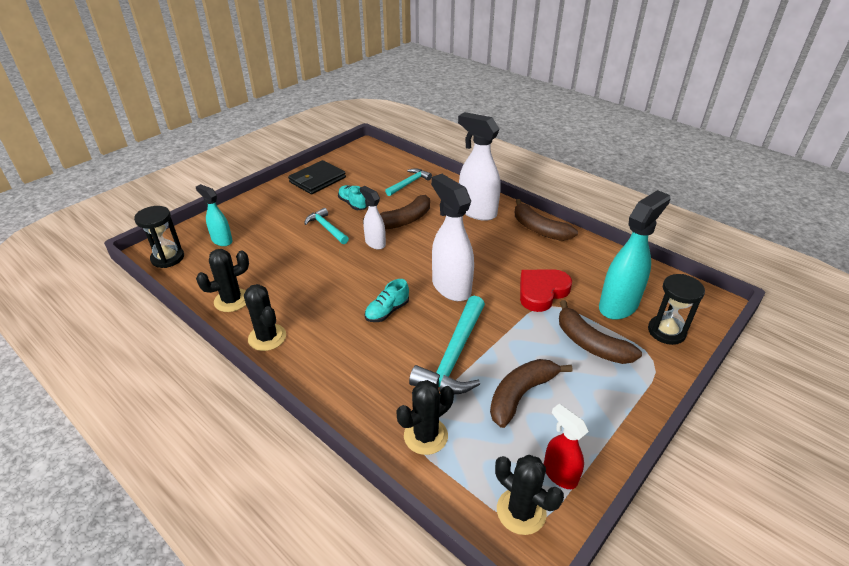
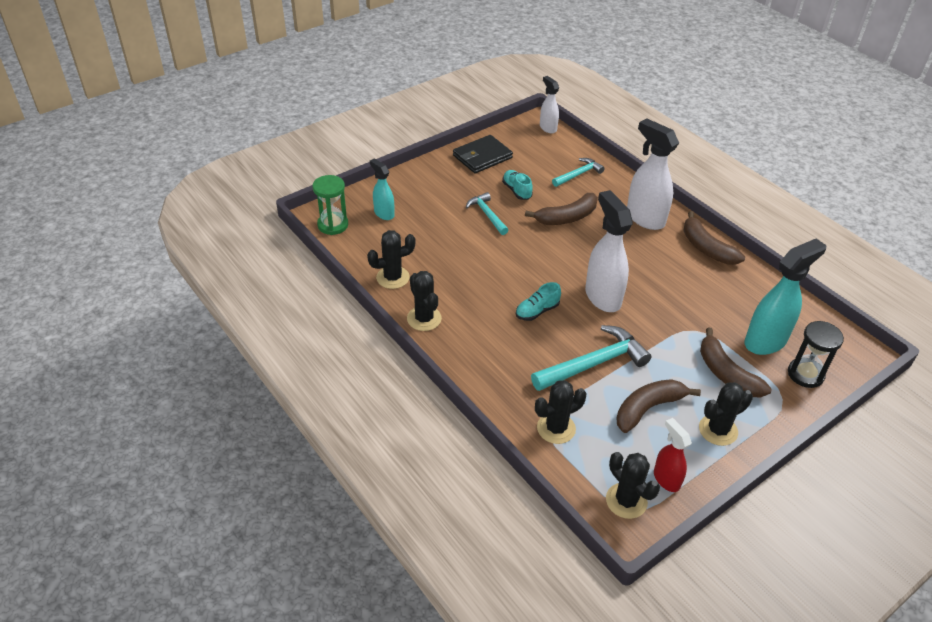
camera: 10 degrees right, 5 degrees up
black hourglass [134,206,184,268] -> green hourglass [312,175,348,235]
white spray bottle [360,186,386,249] -> white spray bottle moved to [540,76,559,134]
turquoise hammer [409,296,485,394] -> turquoise hammer turned 150 degrees counterclockwise [531,325,651,391]
red heart [520,270,572,312] -> none
none -> black cactus [699,382,753,446]

